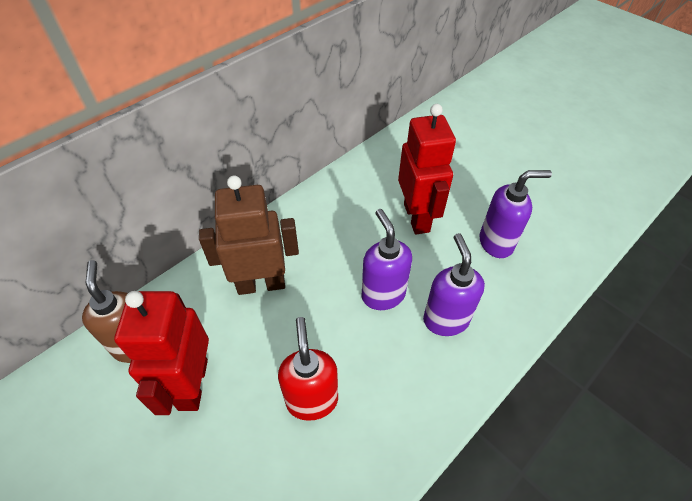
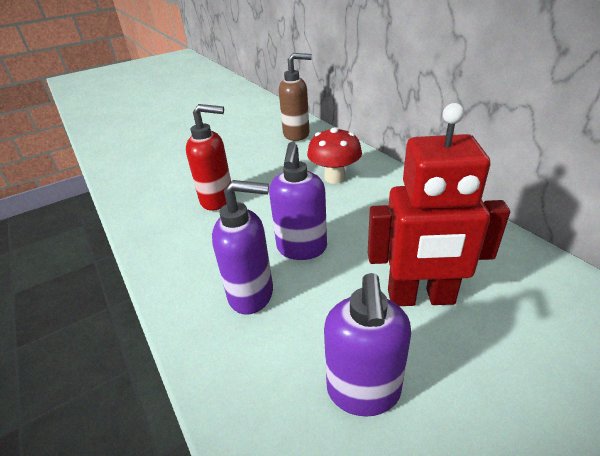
camera: 105 degrees right, 15 degrees down
red robot [114,291,209,415] -> none
brown robot [199,176,299,295] -> red mushroom [307,127,362,184]
purple soap dispenser [361,209,412,310] -> purple soap dispenser turned 105 degrees clockwise [269,142,327,260]

